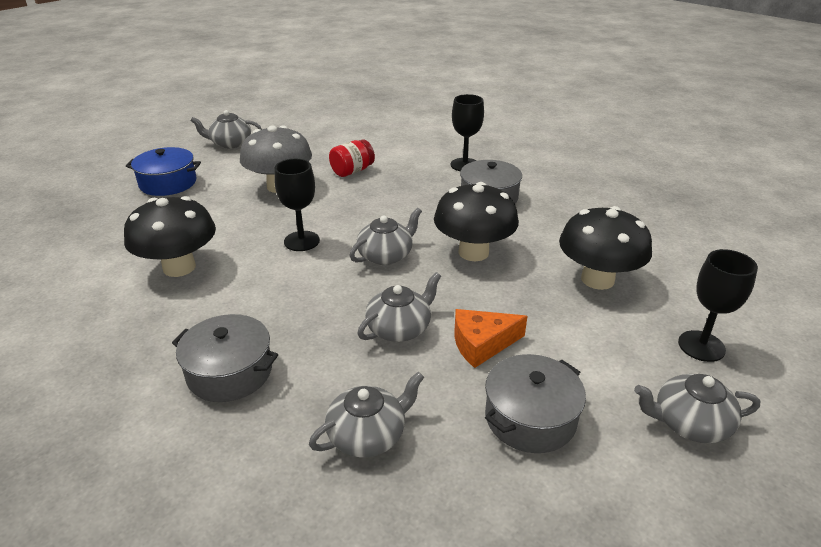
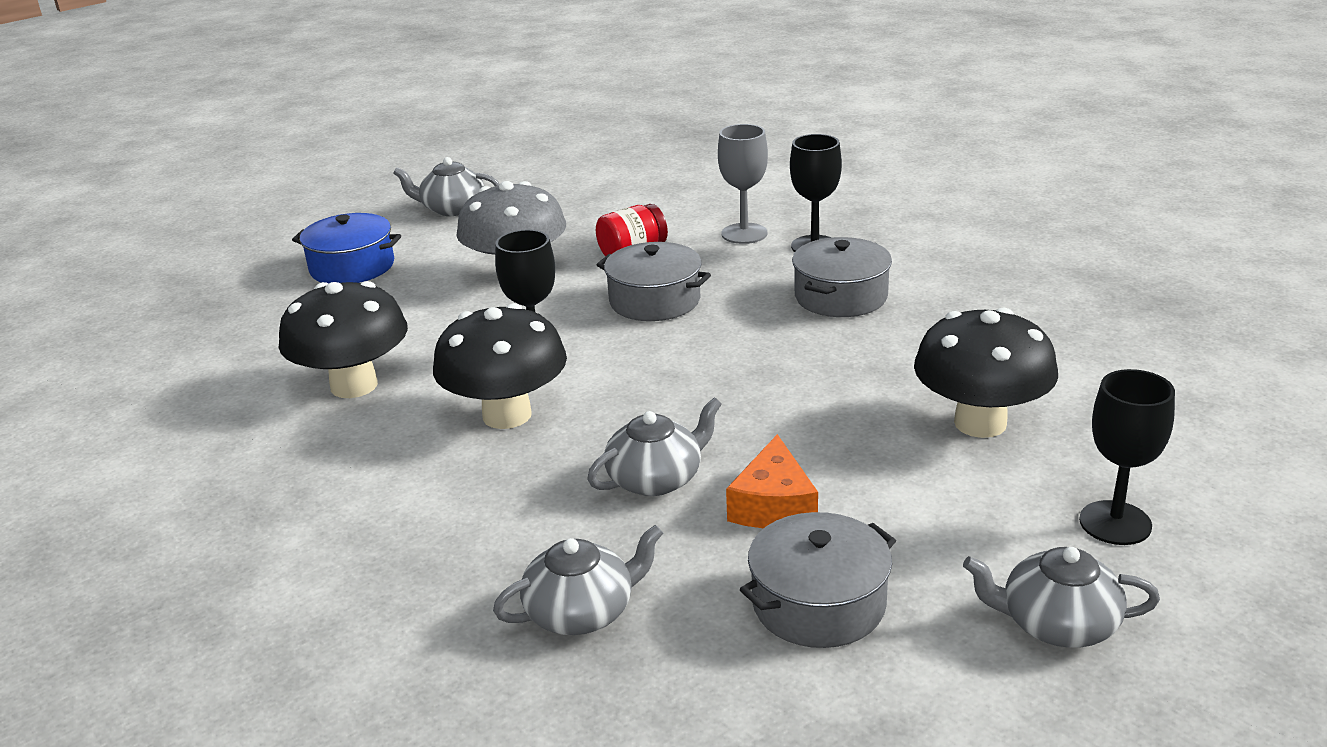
camera: 10 degrees right, 5 degrees down
grey pot [172,314,278,402] -> grey pot moved to [597,242,711,321]
grey teapot [350,208,422,265] -> none
black mushroom [434,182,519,261] -> black mushroom moved to [433,303,567,429]
orange cheese [454,309,527,368] -> orange cheese turned 75 degrees counterclockwise [726,434,818,528]
none -> grey goblet [718,124,768,244]

